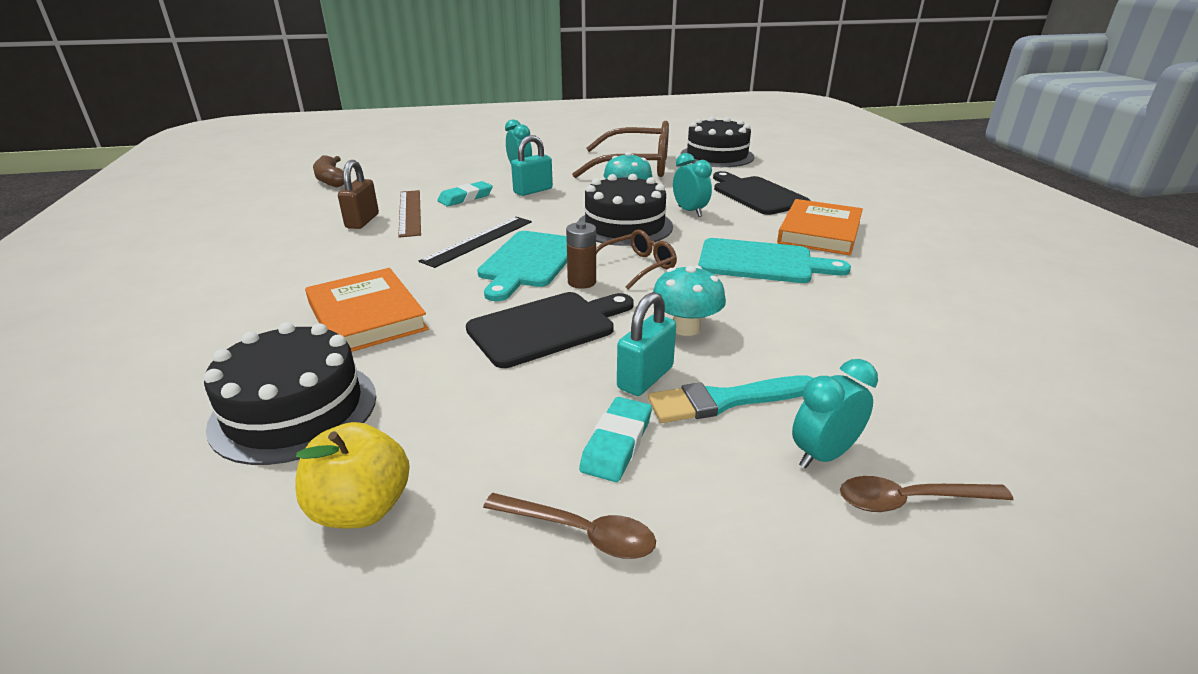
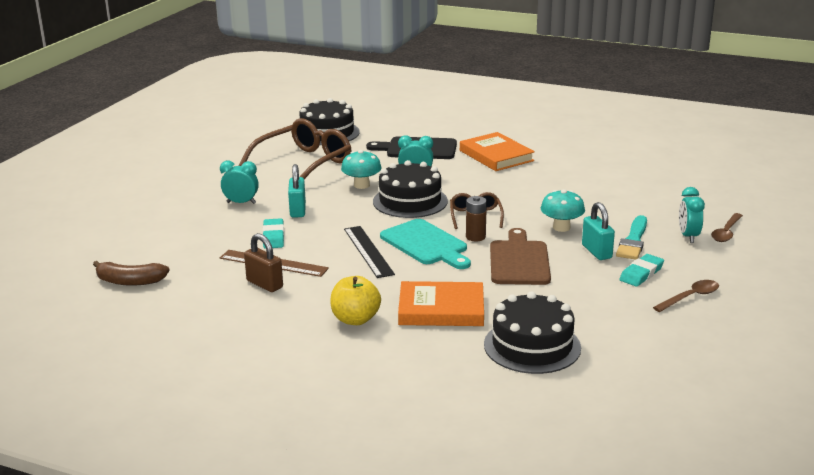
camera: 55 degrees left, 5 degrees down
yellow apple [295,422,410,528] -> yellow apple moved to [330,276,381,325]
black cutting board [466,292,634,368] -> brown cutting board [490,228,551,285]
turquoise eraser [579,397,652,482] -> turquoise eraser turned 75 degrees clockwise [619,254,664,287]
turquoise cutting board [698,238,851,283] -> none

